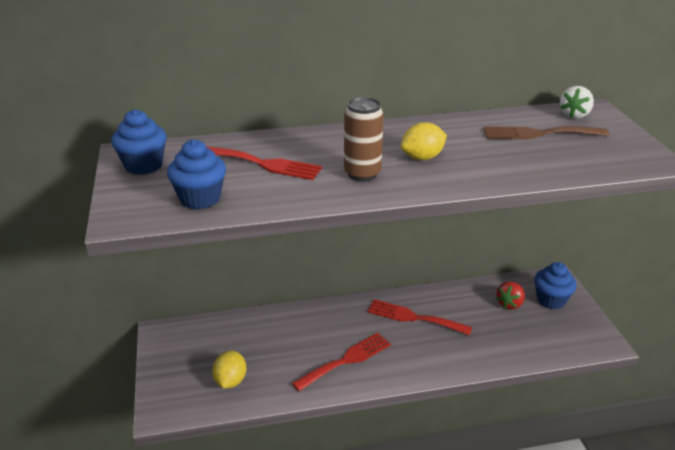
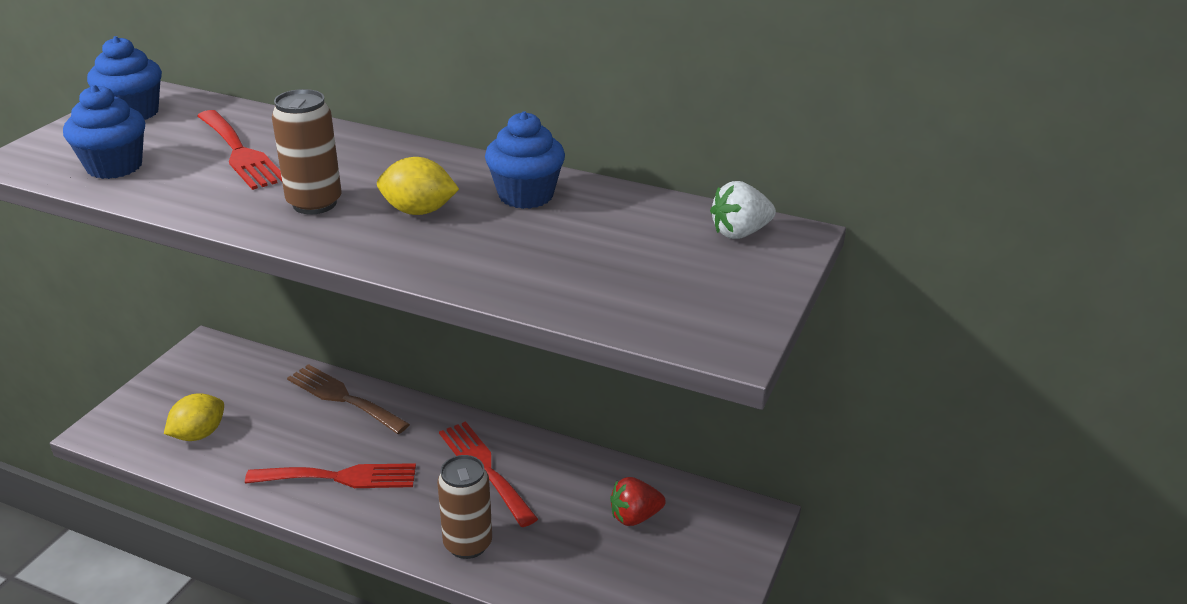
camera: 35 degrees right, 0 degrees up
brown fork [483,126,610,139] -> brown fork moved to [287,364,410,434]
blue cupcake [534,262,577,310] -> blue cupcake moved to [485,111,565,209]
none -> brown can [437,455,492,559]

